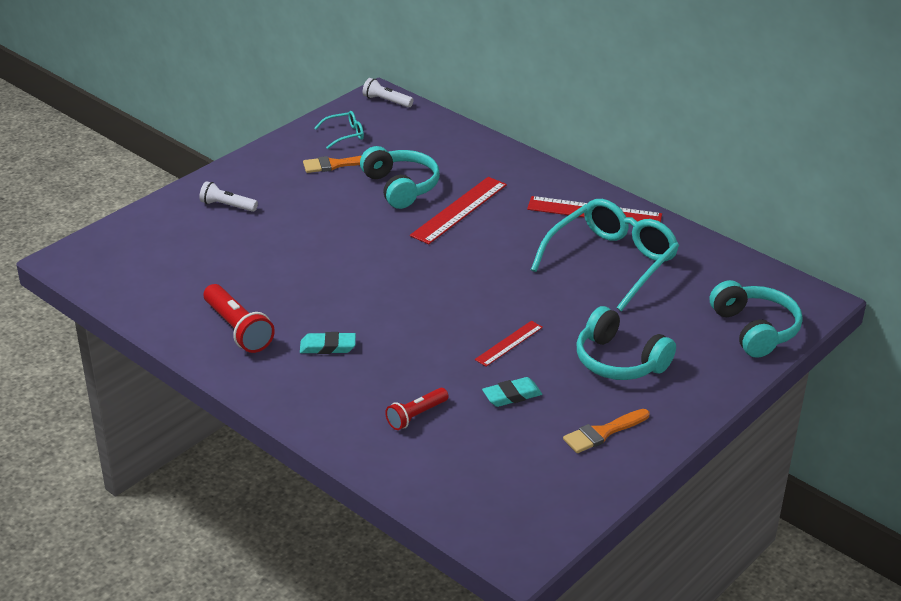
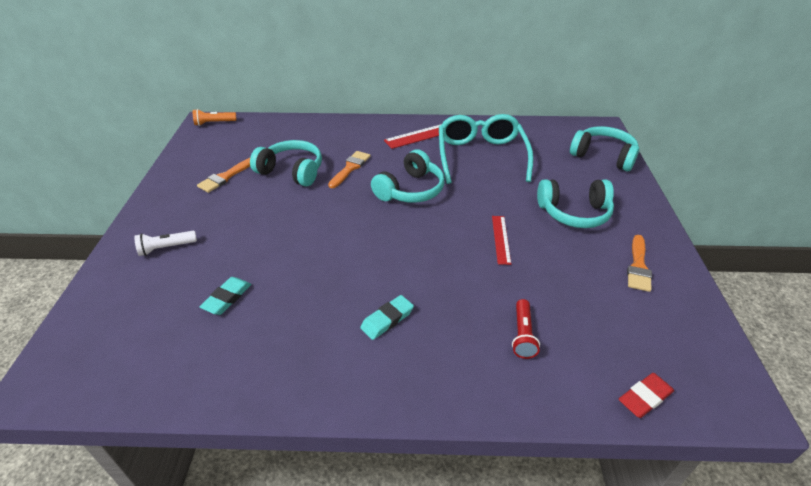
camera: 40 degrees left, 5 degrees up
red flashlight [204,284,275,353] -> none
turquoise glasses [314,111,364,149] -> none
white flashlight [363,78,413,108] -> orange flashlight [193,109,237,126]
red ruler [410,177,507,244] -> orange brush [328,151,370,188]
turquoise eraser [482,377,542,407] -> turquoise eraser moved to [200,277,251,315]
none -> turquoise headphones [371,149,445,203]
none -> red eraser [619,373,674,418]

